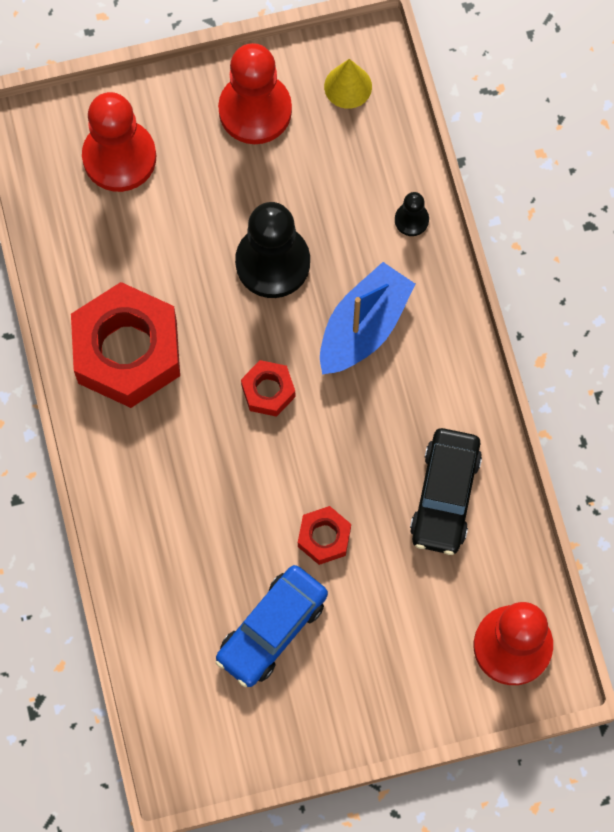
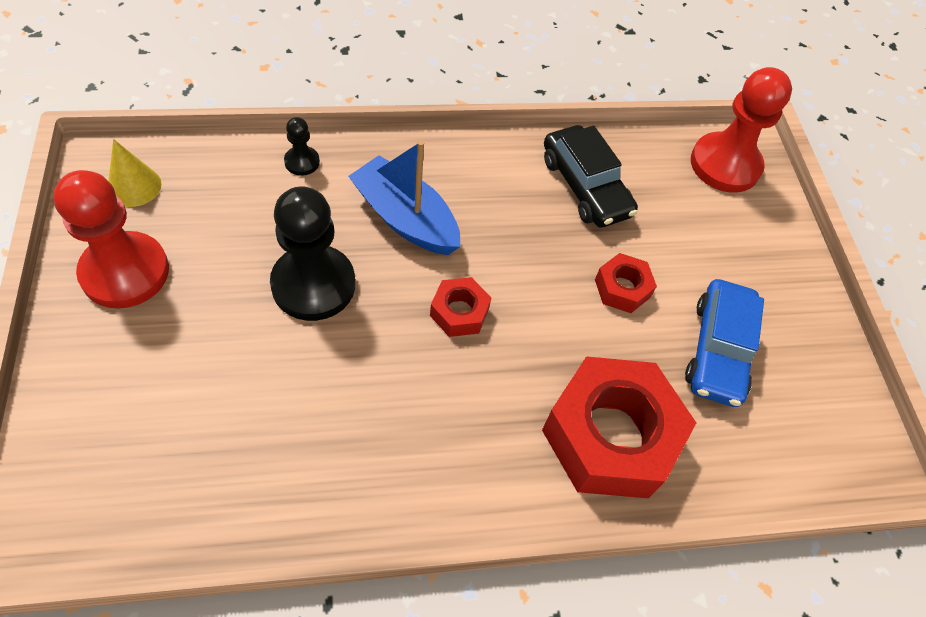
camera: 90 degrees left, 15 degrees down
red nut [71,282,180,408] -> red nut moved to [542,356,696,498]
red pawn [82,92,156,192] -> none
blue car [216,565,328,687] -> blue car turned 60 degrees clockwise [685,279,764,407]
black car [410,428,482,555] -> black car turned 45 degrees clockwise [544,125,638,228]

